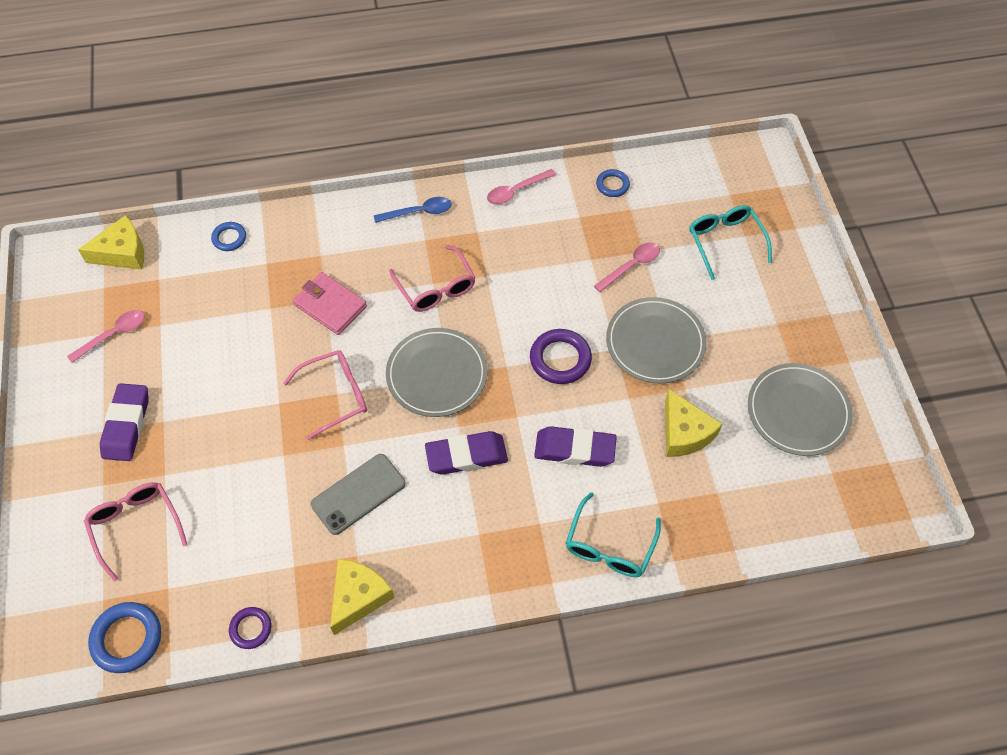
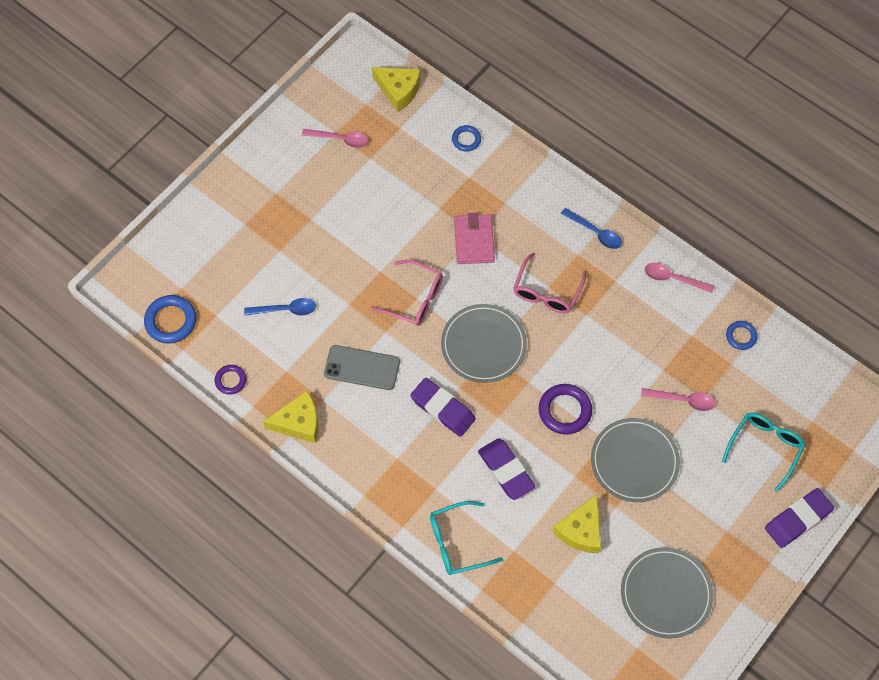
camera: 50 degrees right, 5 degrees up
pink glasses [84,482,188,582] -> none
purple eraser [100,383,149,461] -> purple eraser moved to [765,488,834,548]
none -> blue spoon [244,298,316,316]

